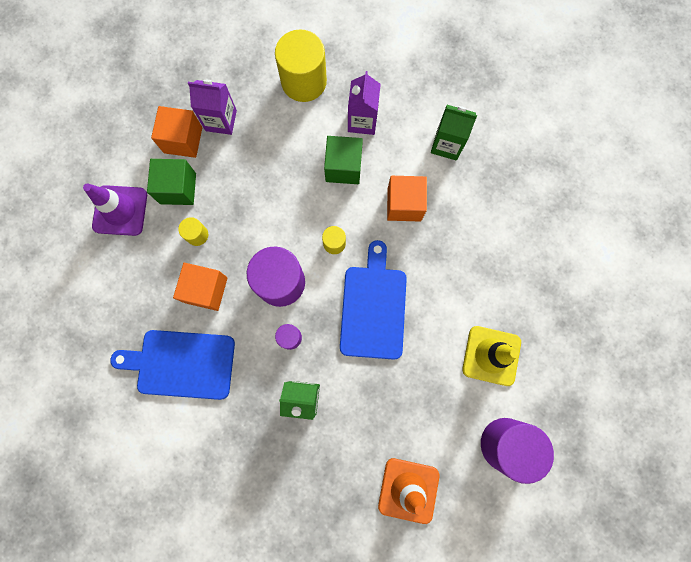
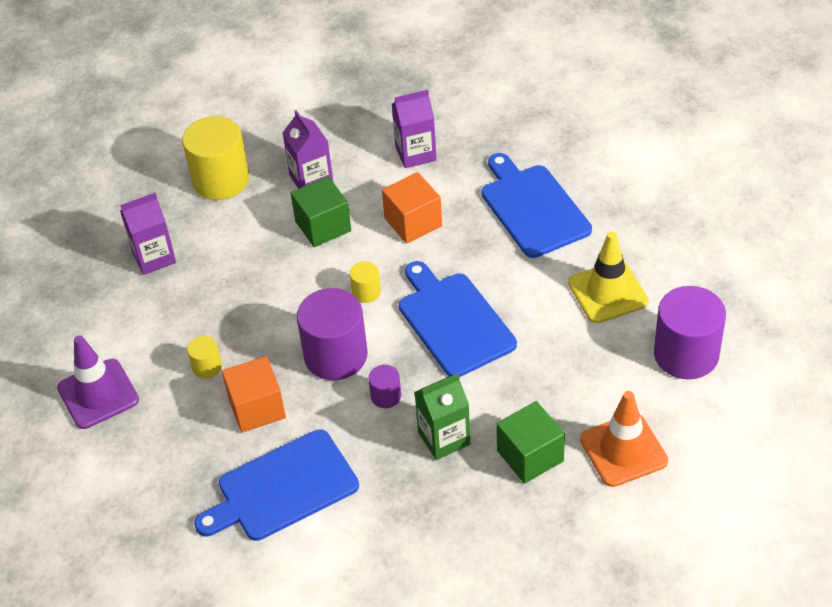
camera: 30 degrees left, 30 degrees down
green cube [147,159,196,205] -> green cube moved to [496,401,565,484]
orange cube [151,106,202,158] -> none
green carton [431,105,477,161] -> purple carton [392,90,437,168]
none -> blue cutting board [481,153,592,258]

